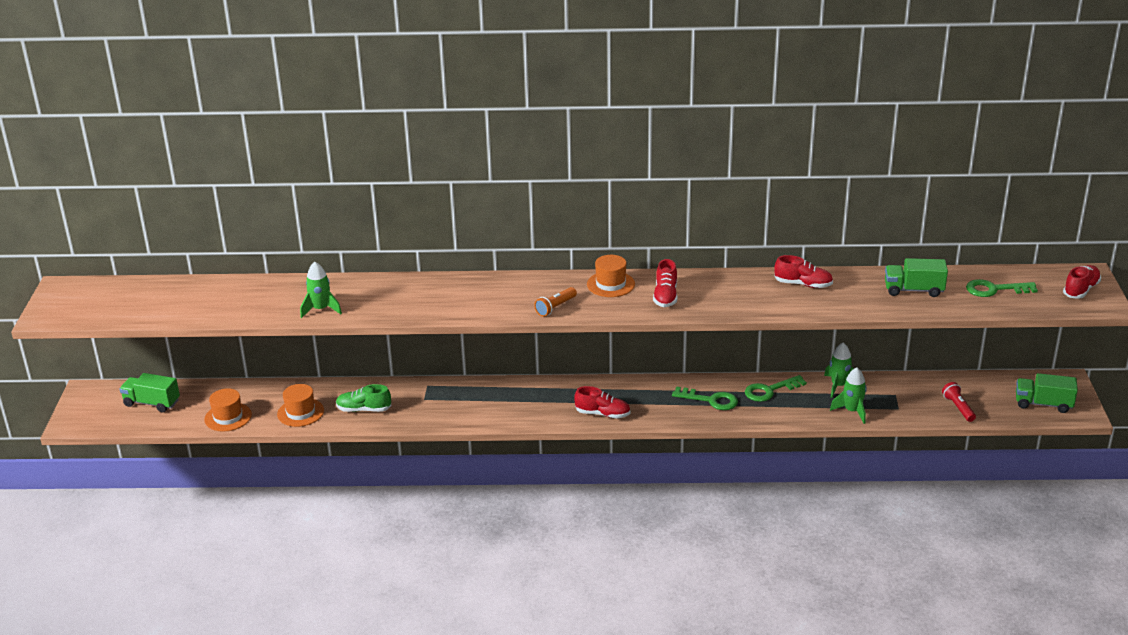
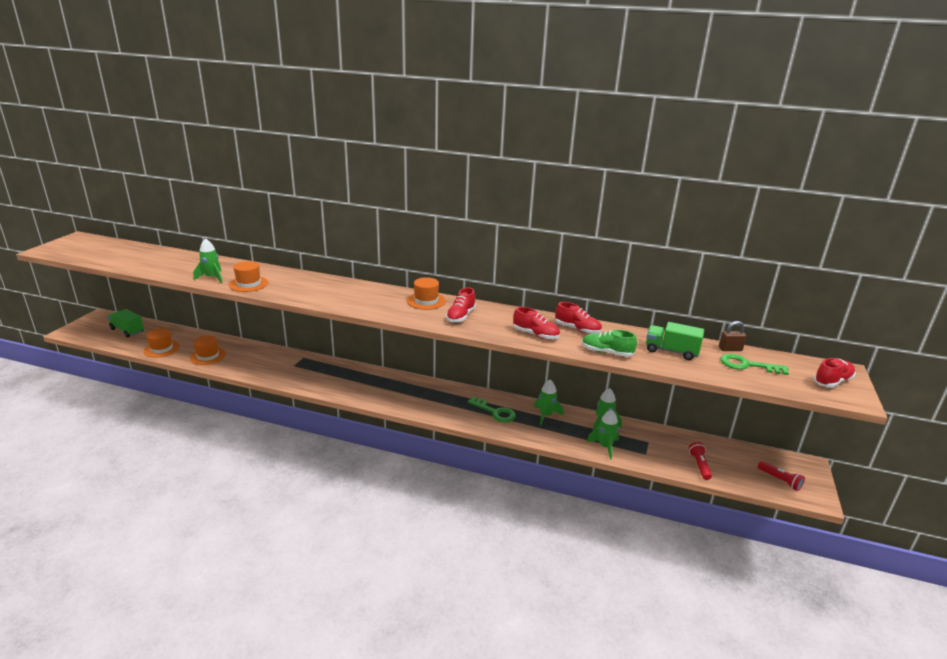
camera: 15 degrees right, 5 degrees down
green shoe [336,384,391,412] -> green shoe moved to [582,330,637,357]
orange flashlight [534,287,577,317] -> none
red shoe [574,386,631,418] -> red shoe moved to [513,307,560,340]
green key [745,375,807,402] -> green rocket [534,380,564,426]
green truck [1016,373,1078,413] -> red flashlight [758,461,805,491]
none -> orange hat [229,261,268,292]
none -> brown padlock [719,321,747,351]

